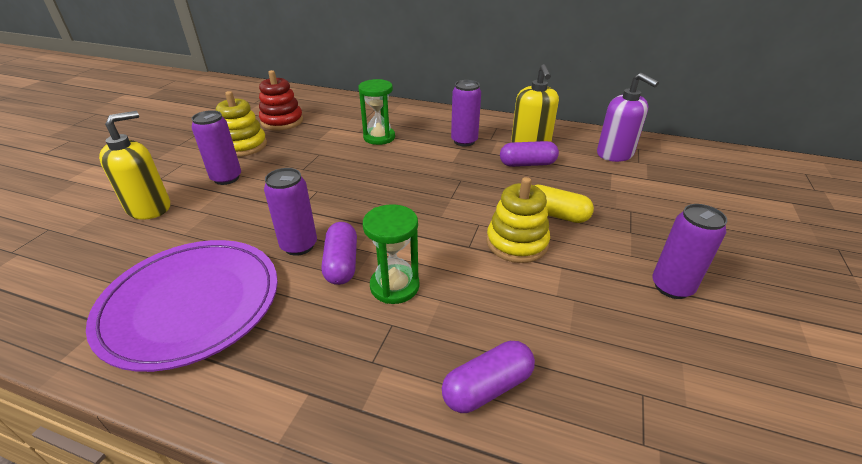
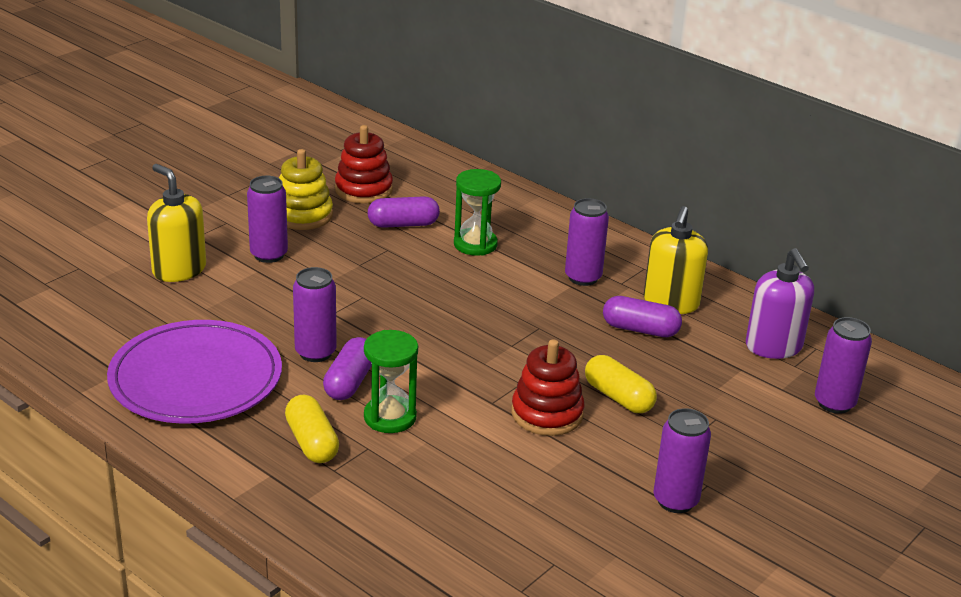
camera: 20 degrees right, 5 degrees down
yellow soap dispenser [99,111,170,219] -> yellow soap dispenser turned 105 degrees counterclockwise [147,164,206,282]
purple capsule [442,341,535,413] -> purple capsule moved to [368,196,440,228]
yellow stacking toy [486,177,550,263] -> red stacking toy [512,339,584,436]
none -> yellow capsule [285,395,339,463]
none -> purple can [815,317,872,414]

